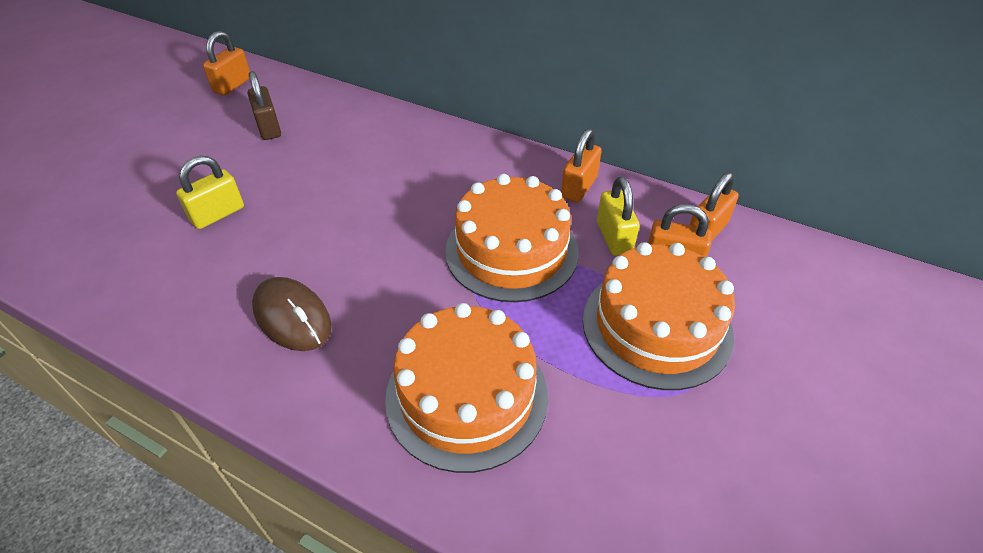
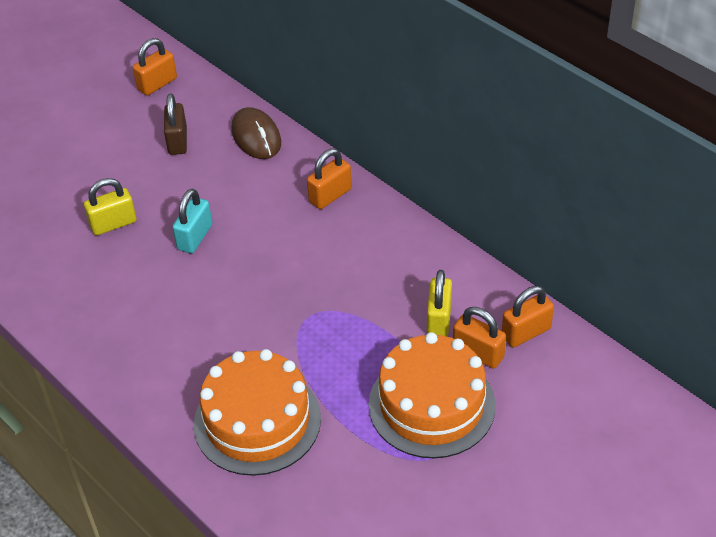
camera: 20 degrees right, 0 degrees up
brown mouse [252,277,331,351] -> brown mouse moved to [231,107,281,159]
orange cake [445,174,579,302] -> none
orange padlock [561,129,602,202] -> orange padlock moved to [307,149,352,209]
none -> turquoise padlock [172,189,212,253]

